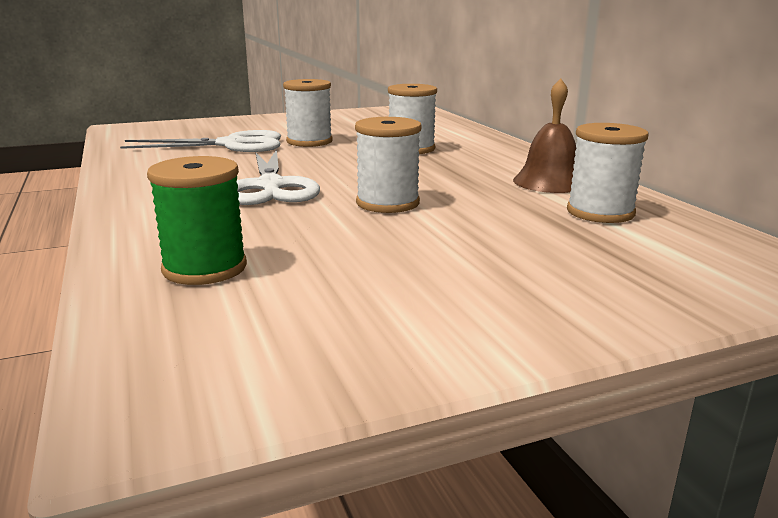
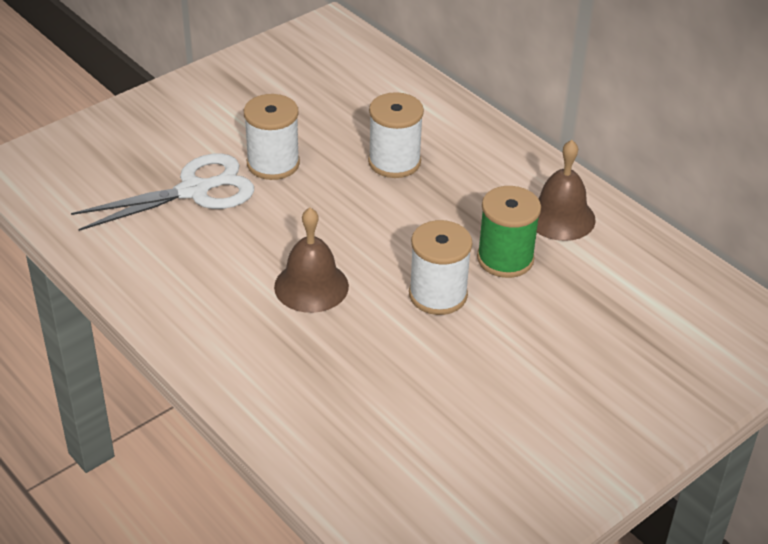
camera: 20 degrees left, 20 degrees up
green spool [147,156,247,285] -> green spool moved to [477,186,541,278]
white scissors [236,149,320,205] -> brown bell [274,208,349,313]
white spool [567,123,649,223] -> none

